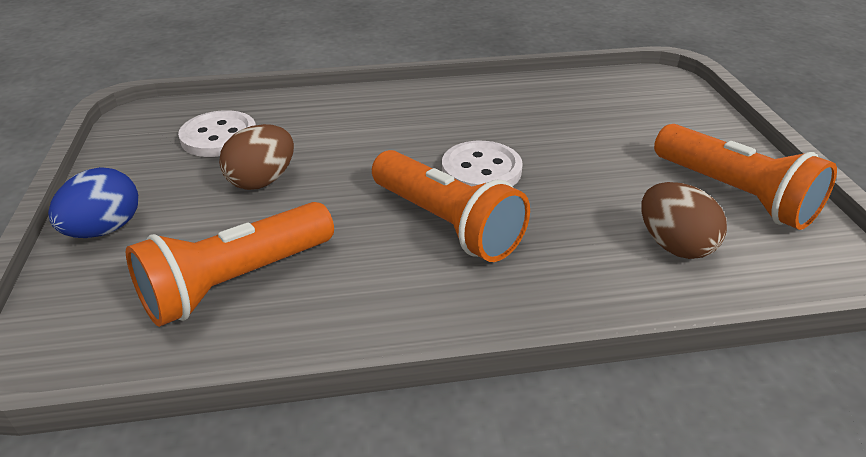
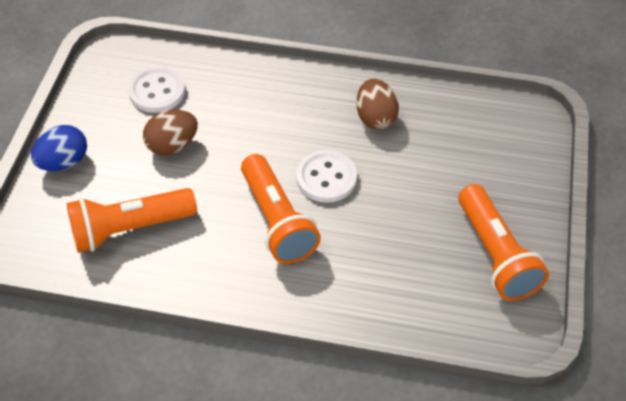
camera: 20 degrees right, 15 degrees up
brown egg [641,182,727,259] -> brown egg moved to [356,79,399,130]

